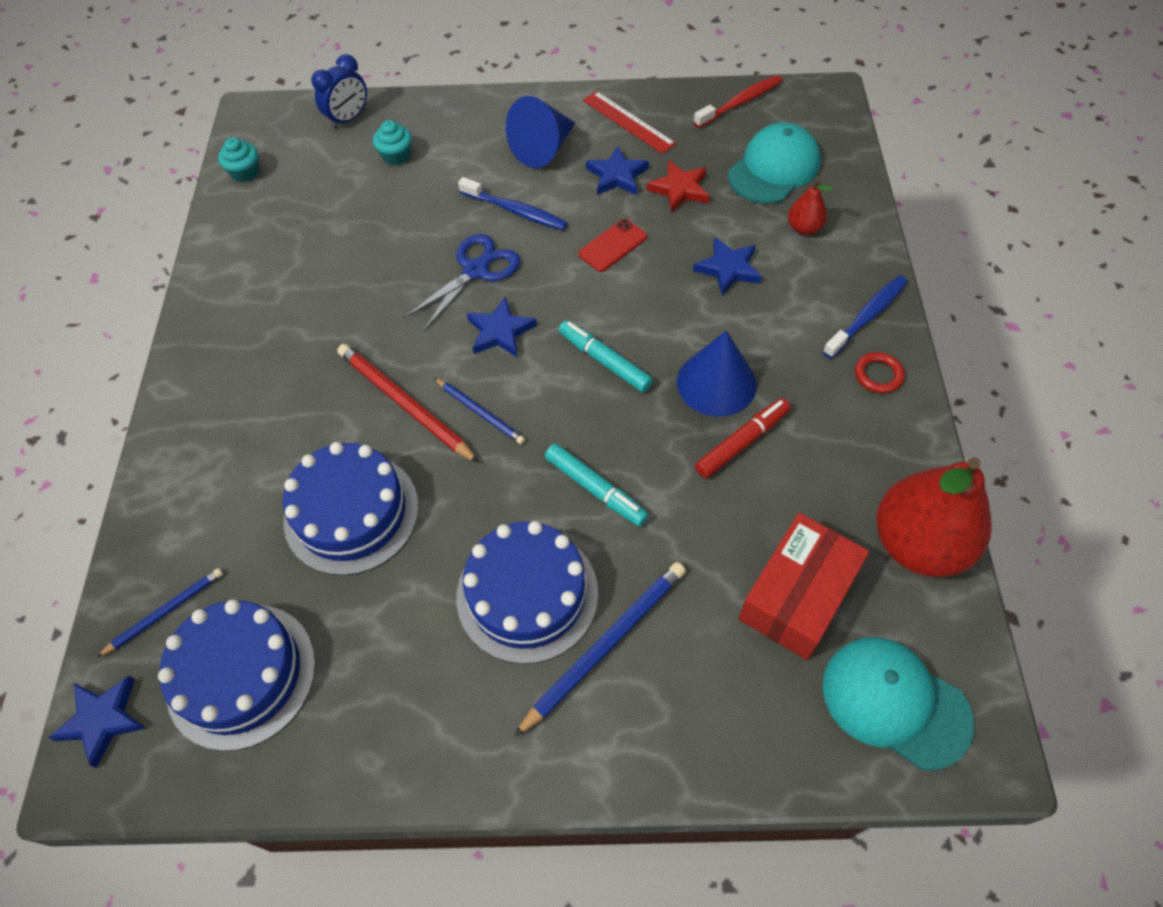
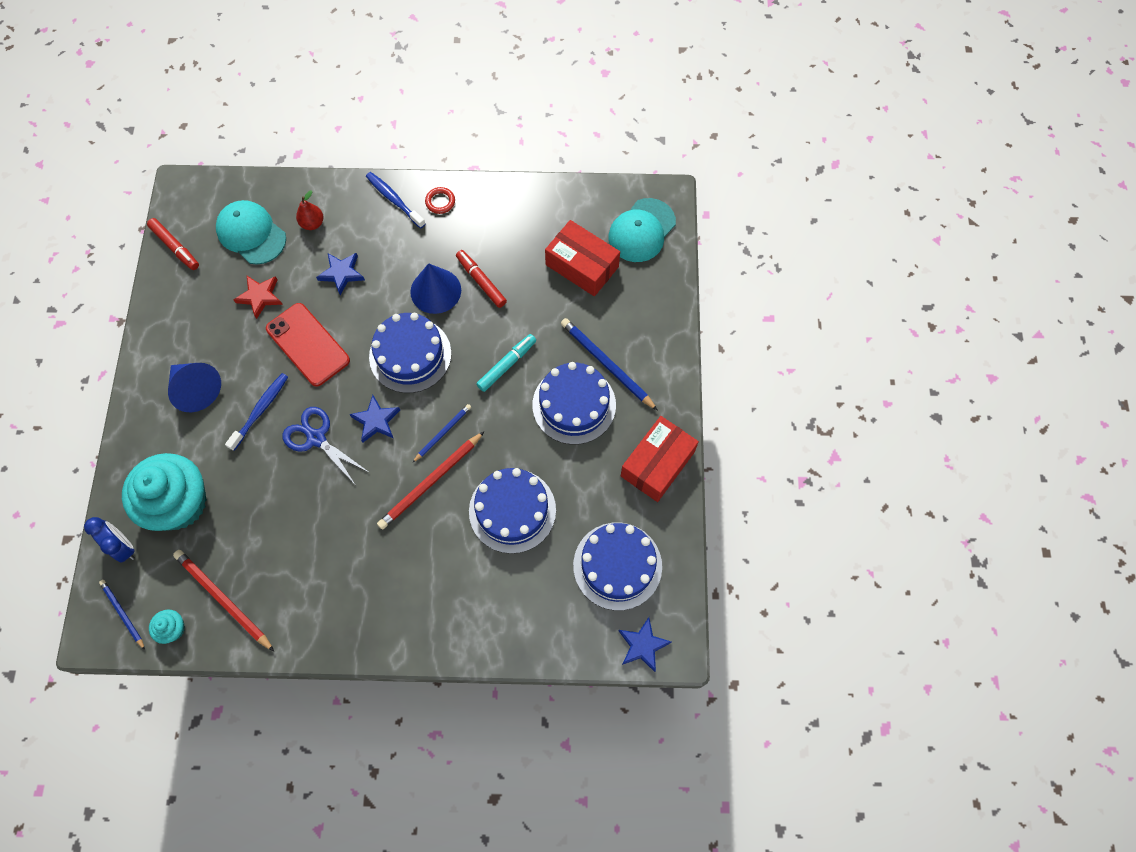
camera: 90 degrees left, 10 degrees up
blue pencil [97,568,223,657] -> blue pencil moved to [99,580,145,650]
turquoise cupcake [373,120,412,165] -> turquoise cupcake [122,453,207,531], size x2.41
turquoise marker [559,320,653,393] -> blue cake [369,313,451,393]
red phone [578,219,647,272] -> red phone [266,303,350,387], size x1.78
red ruler [583,91,676,154] -> none
blue star [586,146,649,195] -> none
red toothbrush [694,75,782,128] -> red marker [147,218,199,270]
red pear [876,457,992,577] -> none
none -> red pencil [173,550,274,651]
none -> red box [621,416,699,502]

